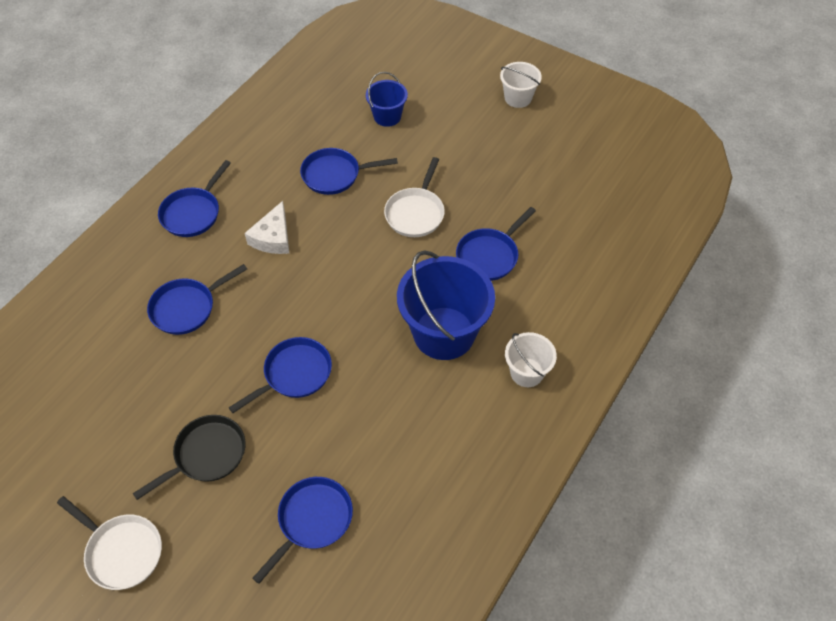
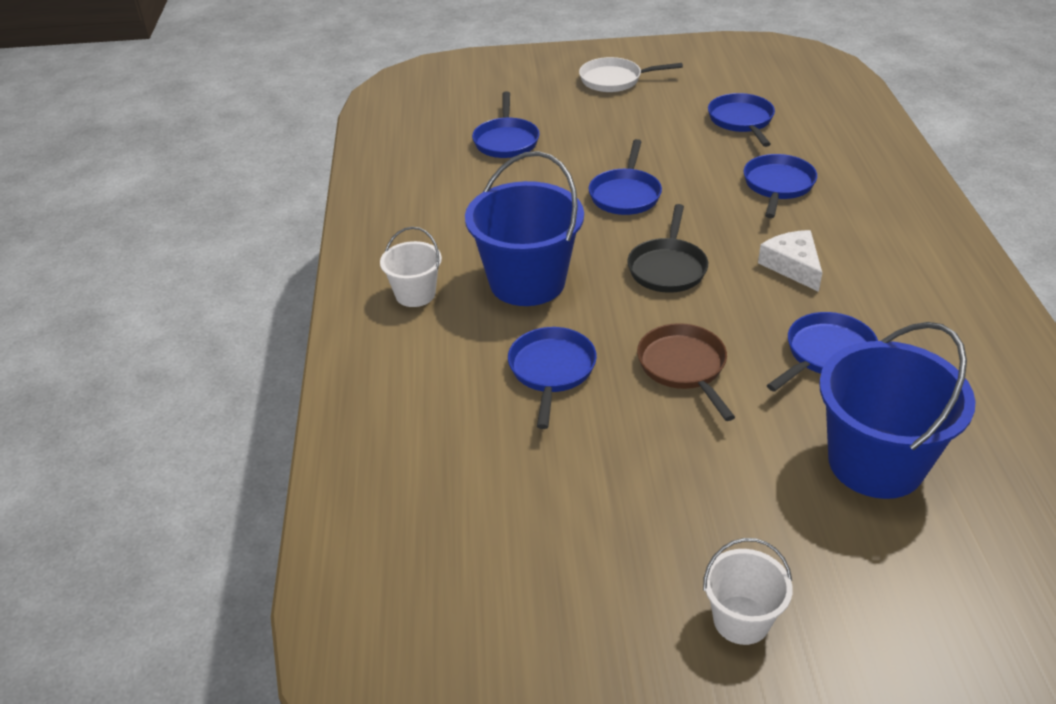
camera: 145 degrees right, 15 degrees down
black pan [133,415,246,500] -> black pan moved to [627,204,708,293]
blue pan [158,160,231,237] -> blue pan moved to [708,93,775,147]
blue bucket [366,72,408,127] -> blue bucket [819,322,976,499], size x1.90
white pan [384,157,445,237] -> brown pan [637,323,735,421]

